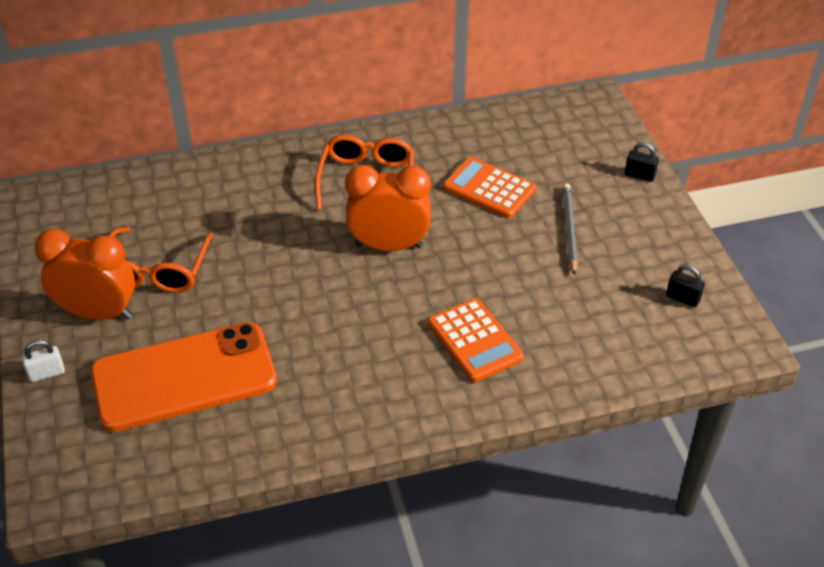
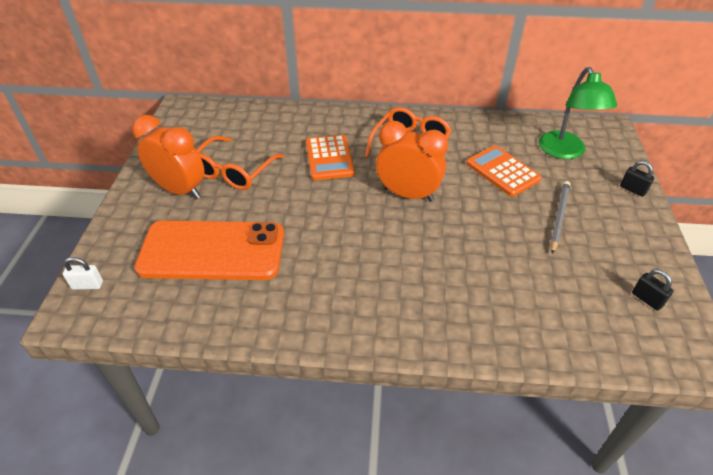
camera: 20 degrees right, 0 degrees up
white padlock [22,340,65,382] -> white padlock moved to [63,257,103,290]
orange calculator [428,298,524,382] -> orange calculator moved to [306,135,355,180]
none -> green lamp [539,67,617,159]

